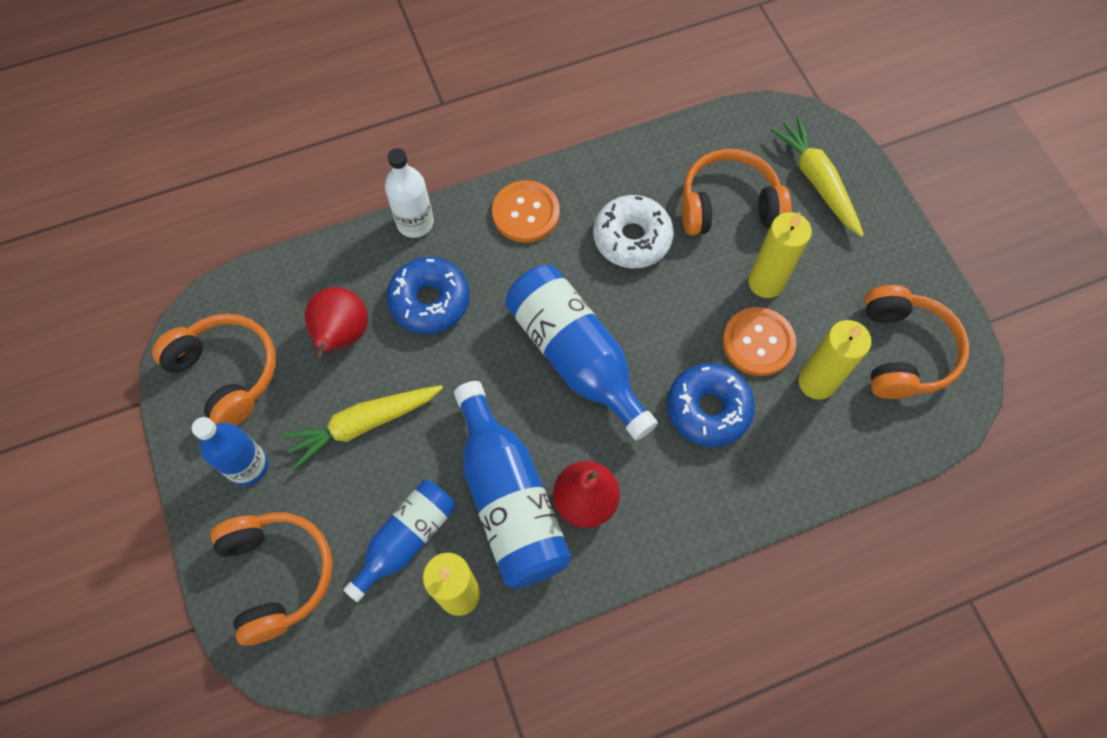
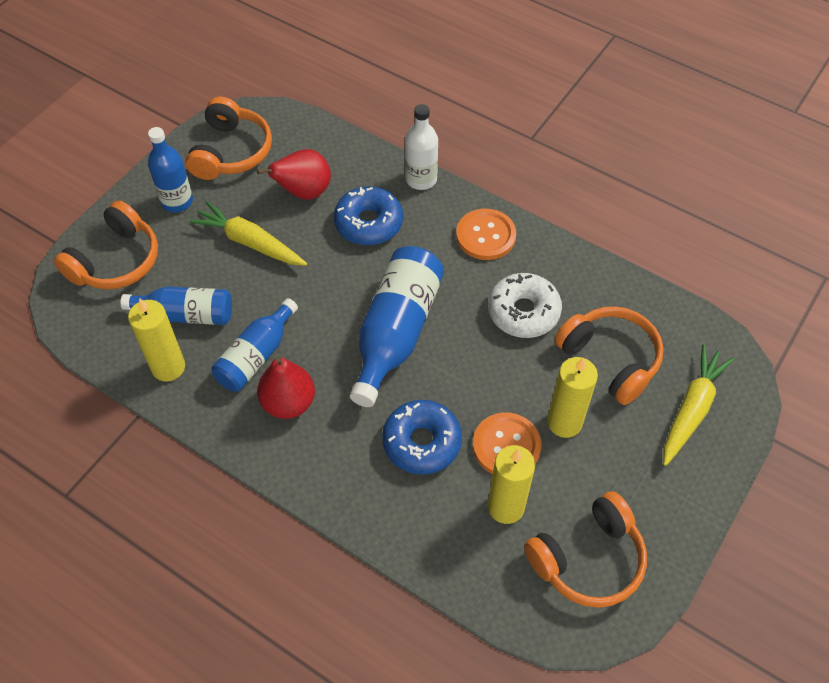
camera: 55 degrees right, 10 degrees down
blue bottle [454,381,571,588] -> blue bottle [211,298,298,391], size x0.63

